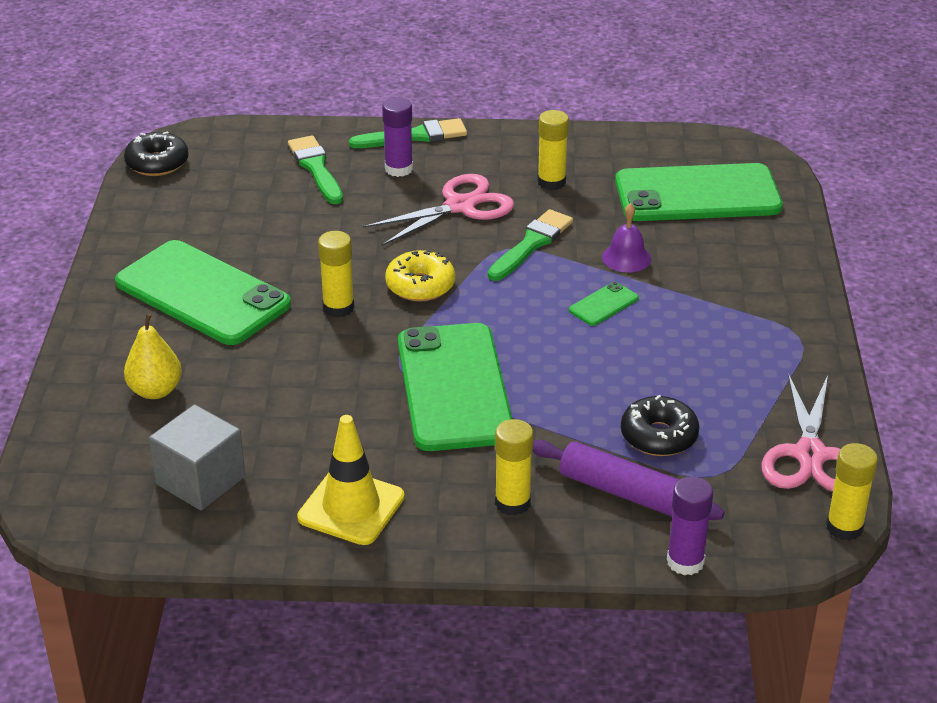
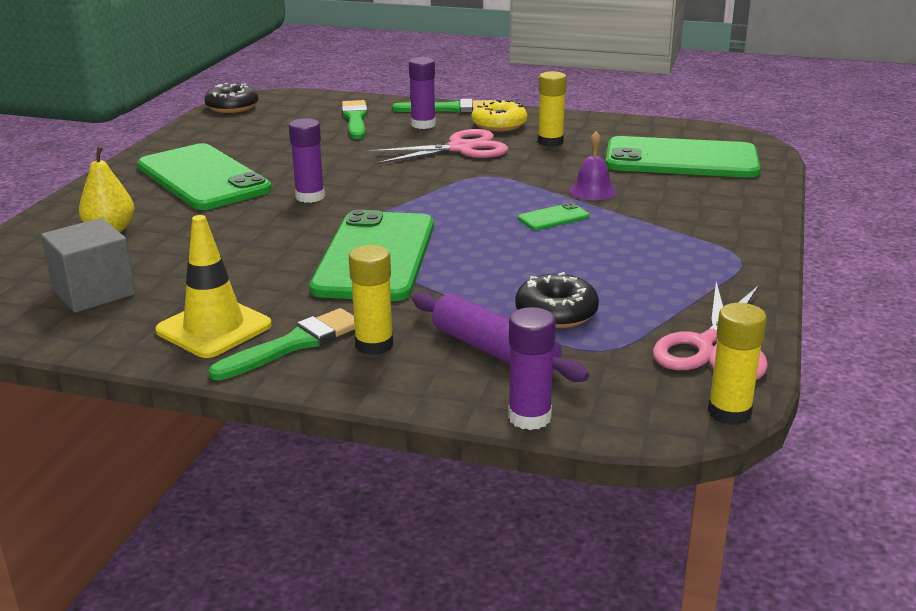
camera: 15 degrees right, 10 degrees down
yellow glue stick [318,231,354,318] -> purple glue stick [289,118,325,203]
yellow donut [385,250,455,302] -> yellow donut moved to [471,99,527,132]
green brush [488,209,573,281] -> green brush moved to [209,308,355,380]

